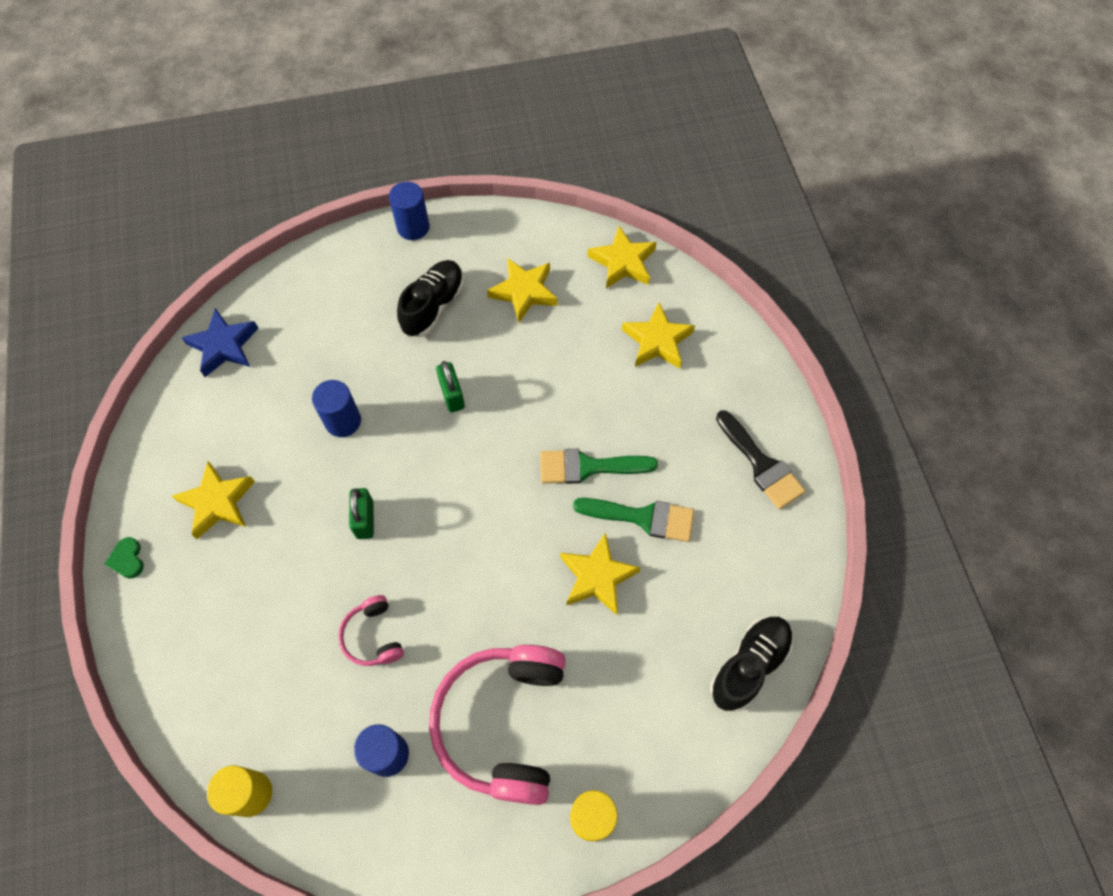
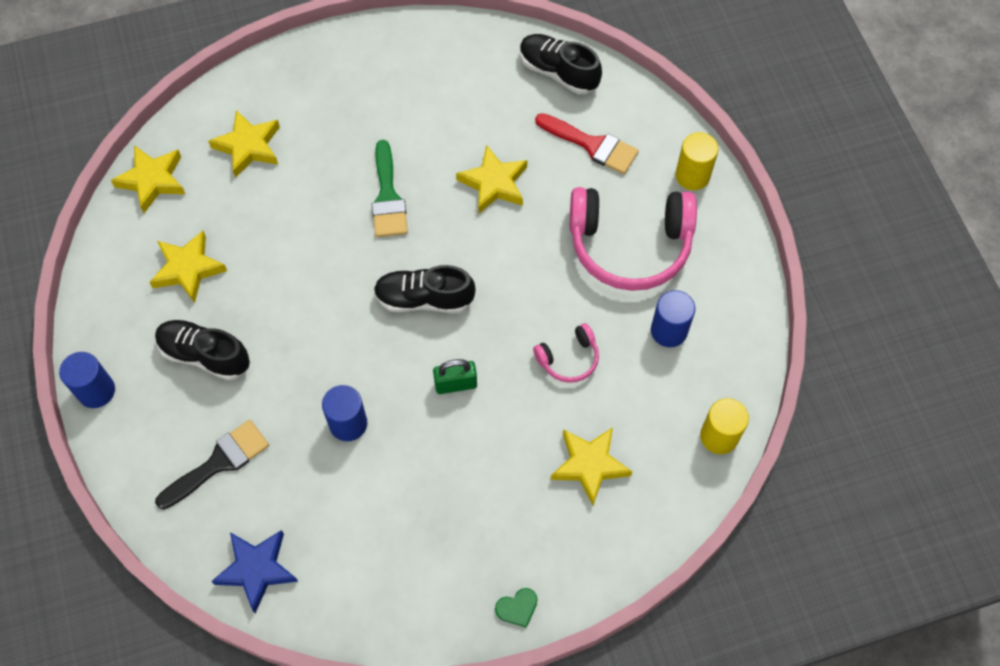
camera: 95 degrees left, 0 degrees up
yellow star [172,461,255,539] -> yellow star moved to [551,427,632,505]
green padlock [436,361,465,412] -> none
green brush [573,498,694,542] -> none
black brush [716,410,806,509] -> black brush moved to [155,420,269,509]
none -> black shoe [374,265,476,313]
none -> red brush [535,113,639,174]

